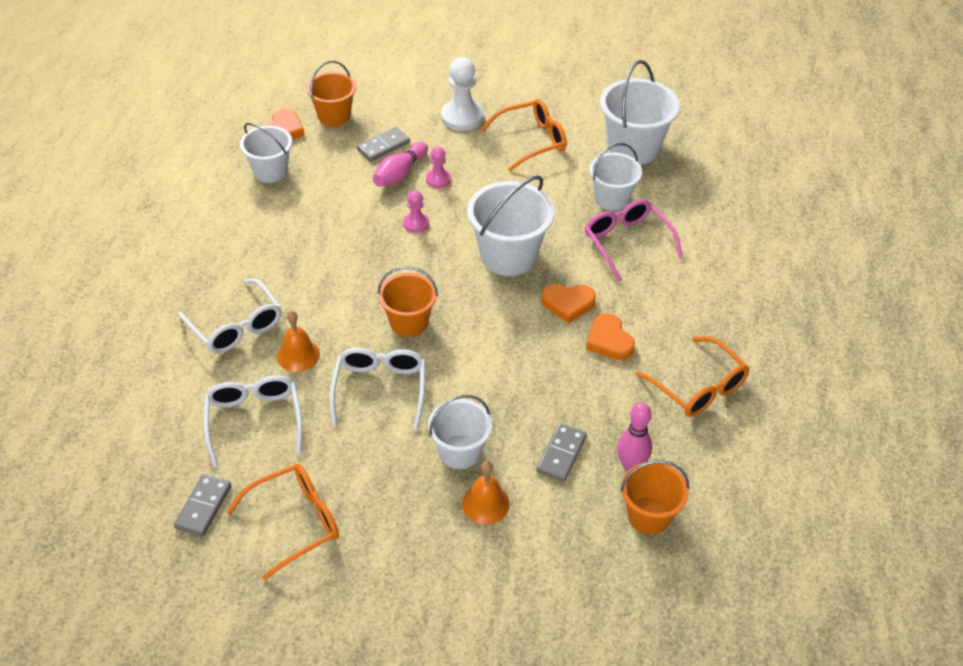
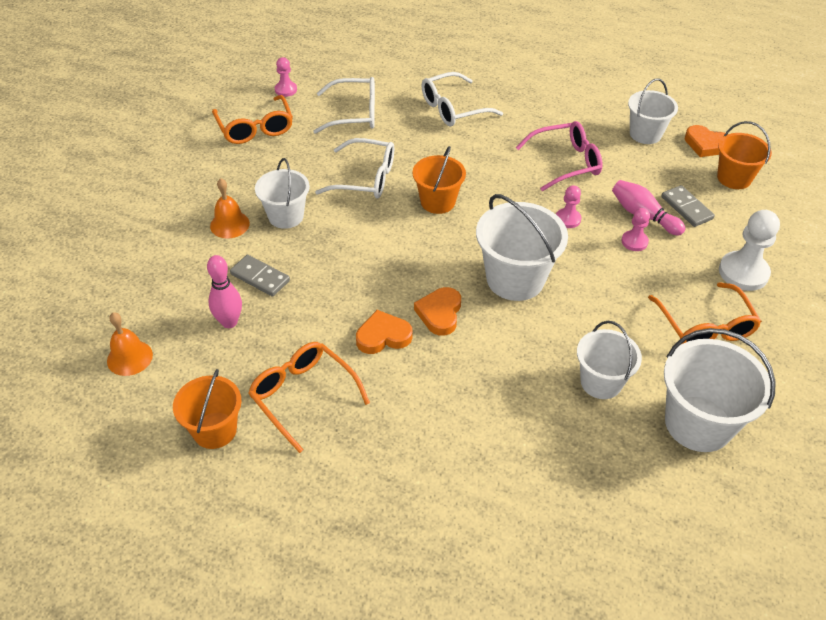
camera: 100 degrees right, 0 degrees up
grey domino [174,474,231,536] -> pink pawn [275,57,297,97]
orange bell [277,311,320,372] -> orange bell moved to [107,312,153,376]
pink glasses [585,199,683,282] -> pink glasses moved to [516,121,603,191]
orange bucket [620,460,689,535] -> orange bucket moved to [173,369,242,449]
orange glasses [635,336,750,417] -> orange glasses turned 75 degrees clockwise [248,342,370,453]

